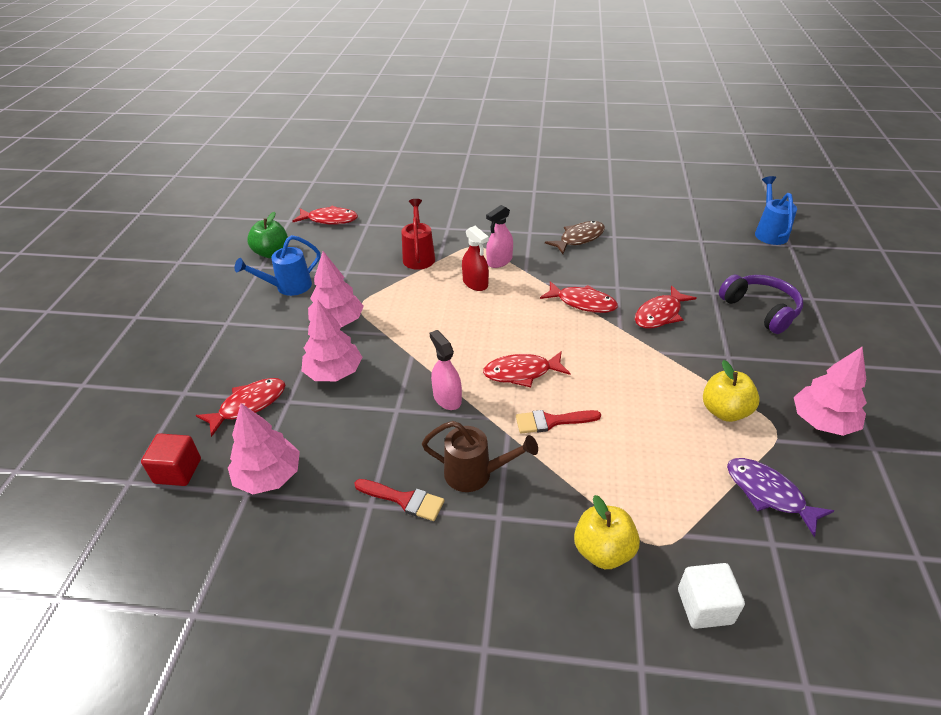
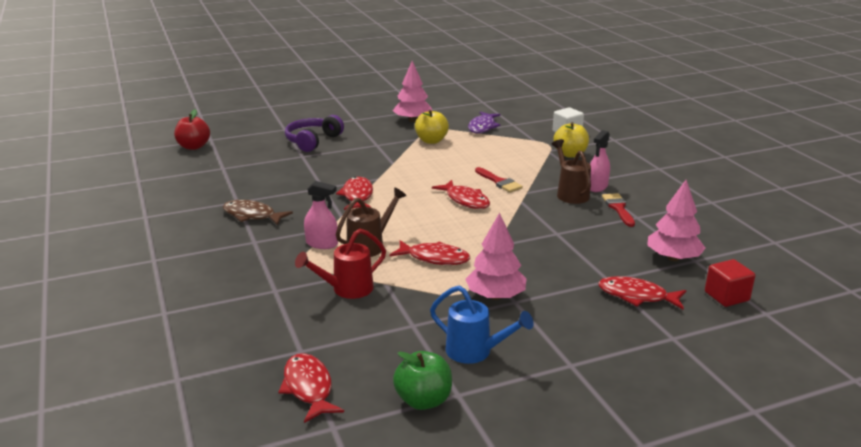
camera: 120 degrees left, 15 degrees down
pink tree [302,300,362,381] -> none
pink spray bottle [430,330,462,410] -> pink spray bottle moved to [590,130,610,192]
red spray bottle [462,226,489,291] -> brown watering can [336,188,406,257]
red fish [635,285,696,329] -> red fish moved to [390,240,470,265]
blue watering can [755,176,797,245] -> red apple [174,109,210,150]

